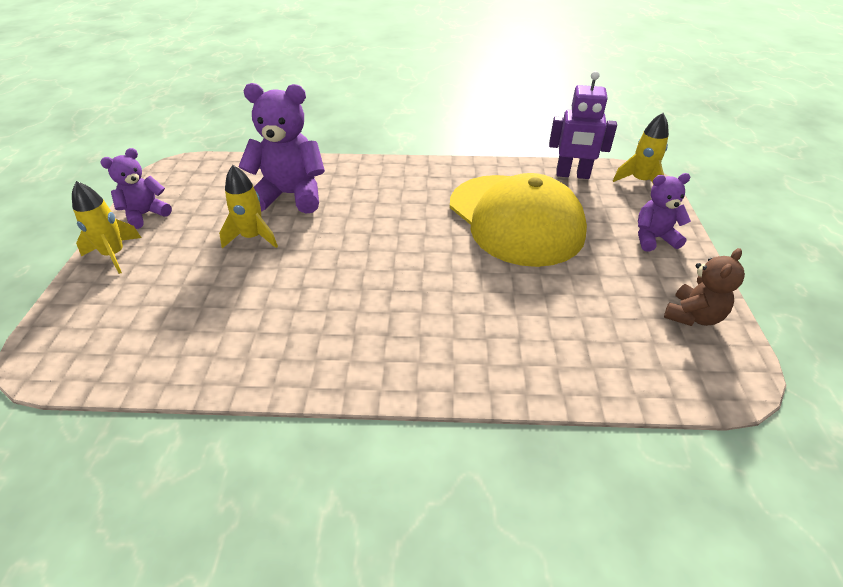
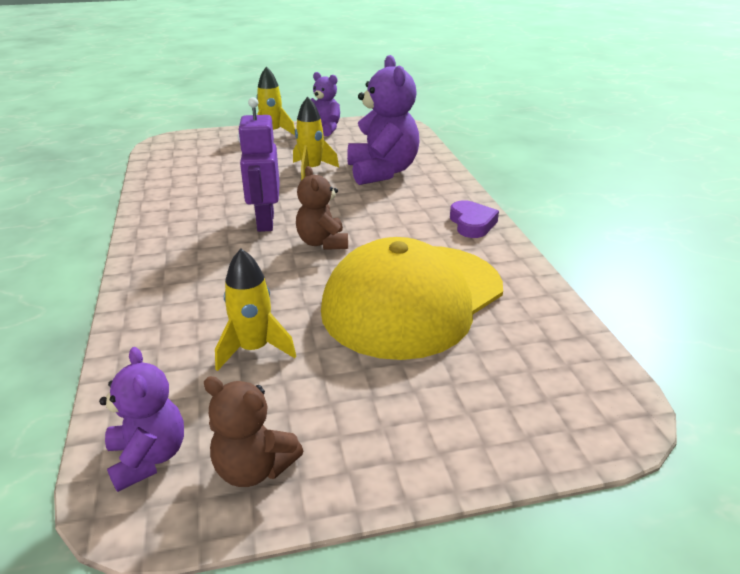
camera: 75 degrees right, 10 degrees down
purple robot [549,71,617,179] -> purple robot moved to [238,97,280,232]
yellow rocket [613,113,669,185] -> yellow rocket moved to [215,249,296,371]
purple teddy bear [638,173,691,252] -> purple teddy bear moved to [99,347,184,492]
none -> brown teddy bear [296,166,348,250]
none -> purple heart [450,200,499,238]

